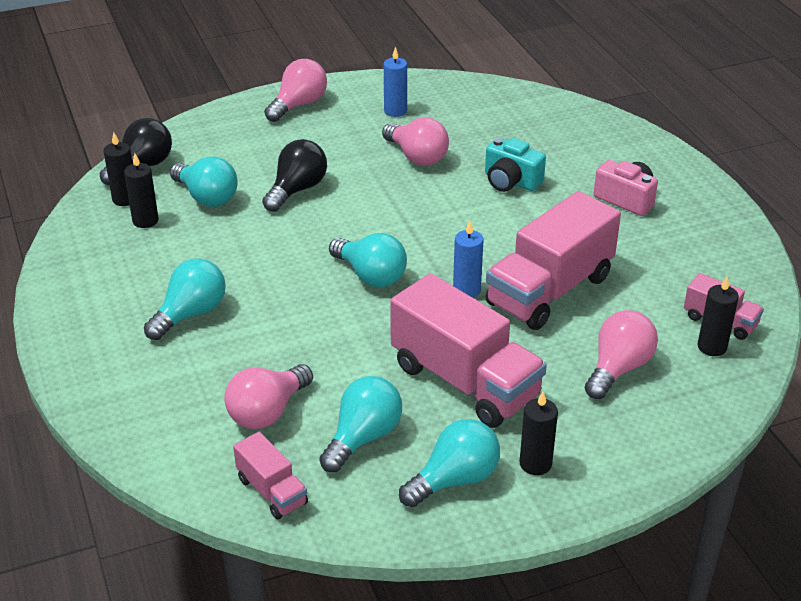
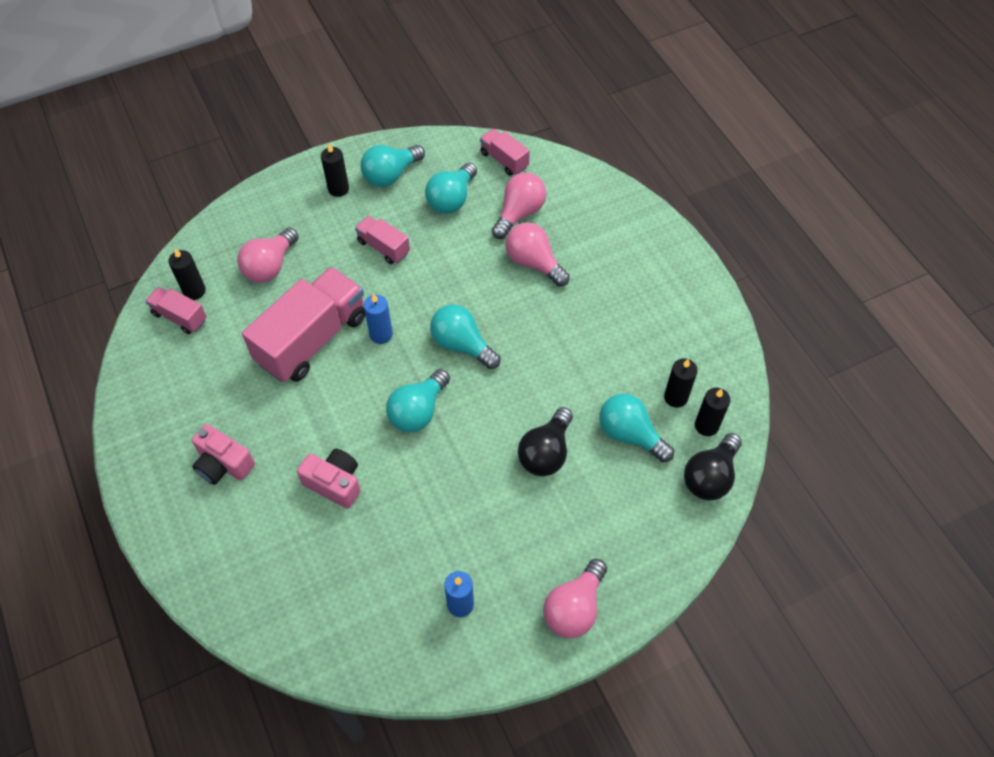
camera: 175 degrees right, 20 degrees up
turquoise light bulb [144,258,226,340] -> turquoise light bulb moved to [386,369,450,432]
pink light bulb [382,117,449,166] -> pink light bulb moved to [505,222,570,287]
pink truck [390,273,547,428] -> pink truck [355,216,410,264], size x0.49
turquoise camera [485,138,546,192] -> pink camera [297,449,360,509]

